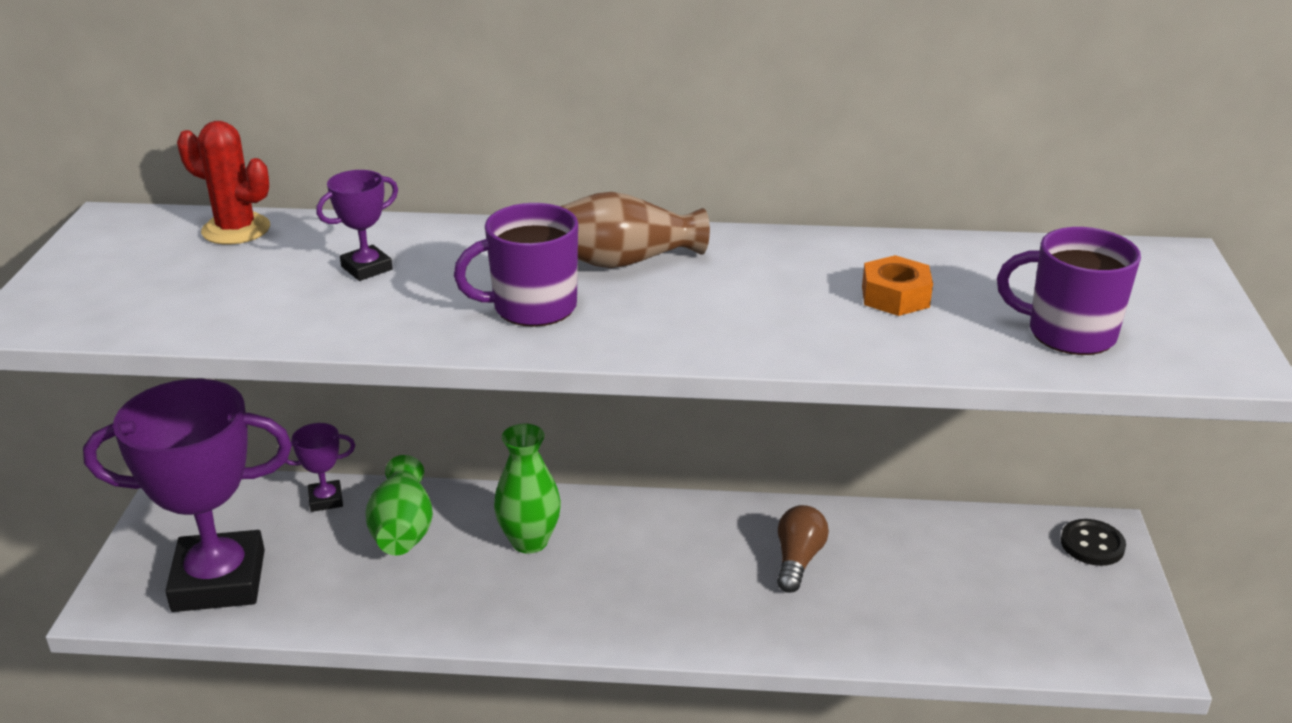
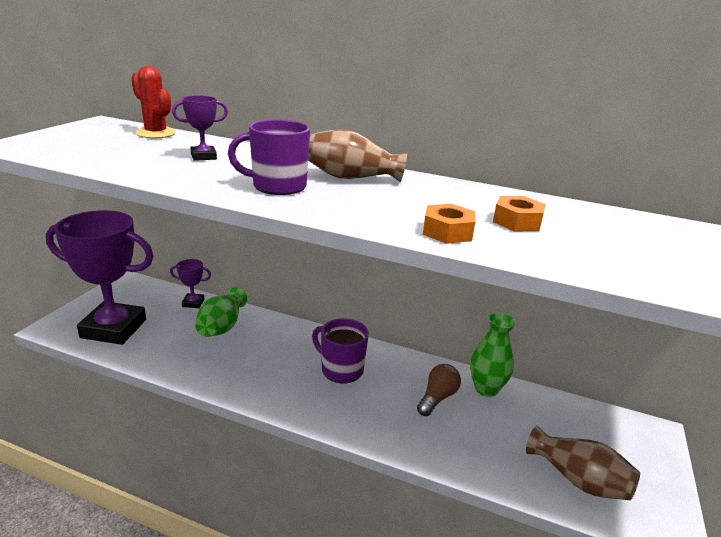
camera: 15 degrees right, 5 degrees down
green vase [494,424,561,553] -> green vase moved to [470,313,516,397]
purple mug [997,227,1141,355] -> purple mug moved to [312,318,369,384]
black button [1061,519,1126,566] -> none
none -> orange nut [423,204,475,244]
none -> brown vase [526,426,640,500]

